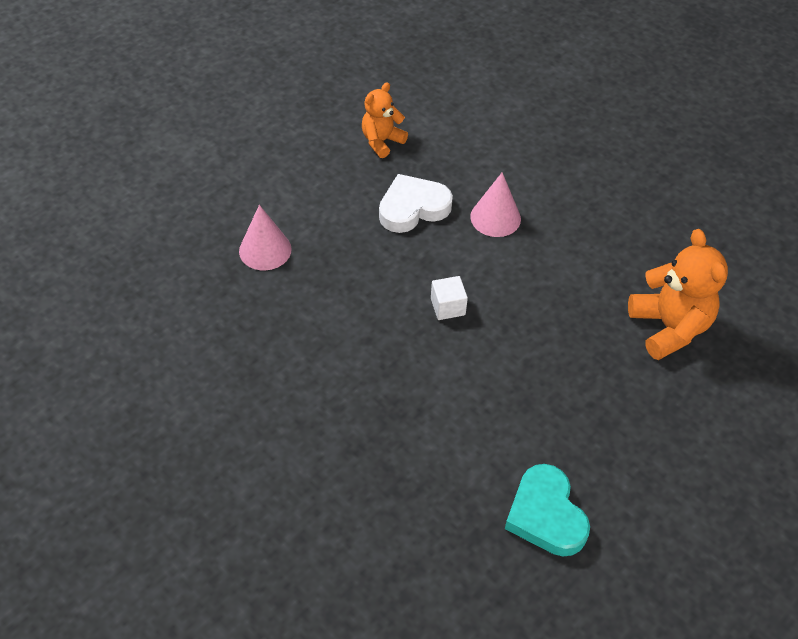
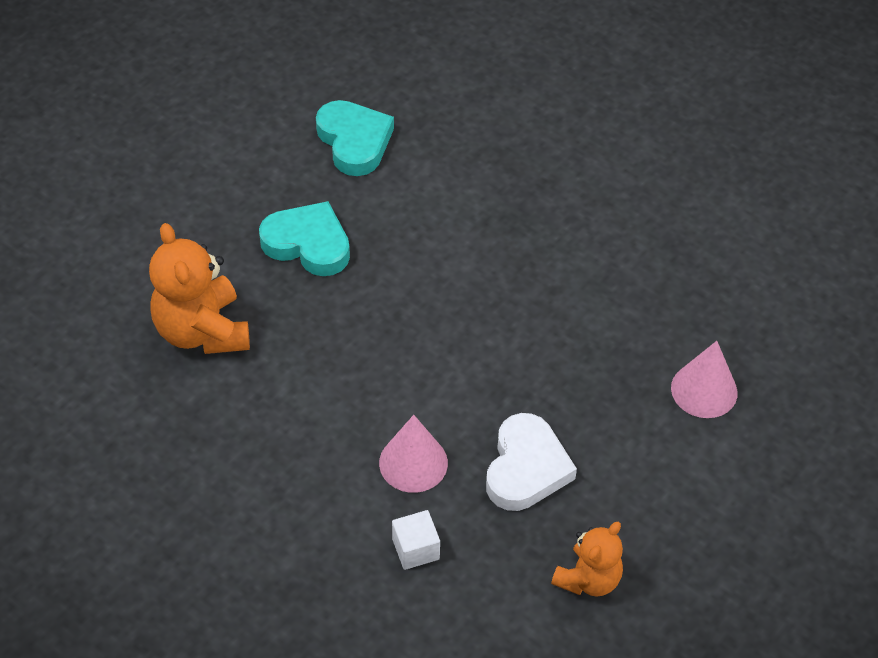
camera: 175 degrees right, 0 degrees up
white heart [379,174,453,233] -> white heart turned 45 degrees counterclockwise [486,413,577,511]
white cube [431,276,468,320] -> white cube moved to [392,510,440,570]
none -> turquoise heart [259,201,350,276]

